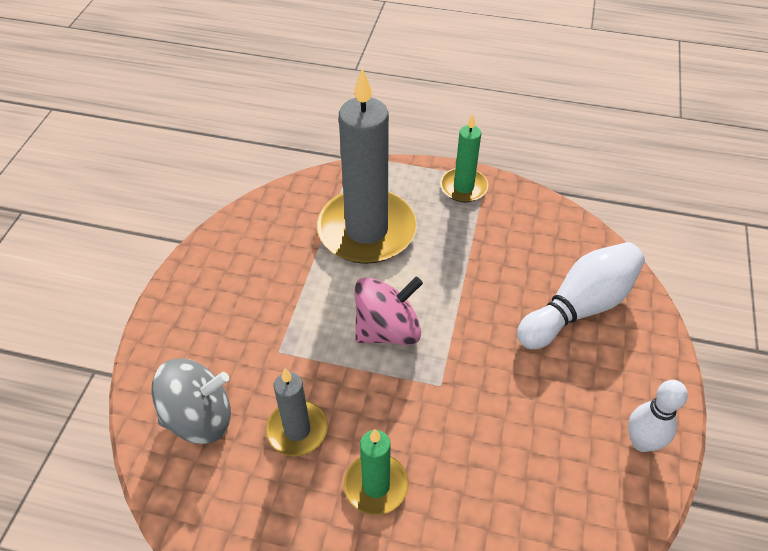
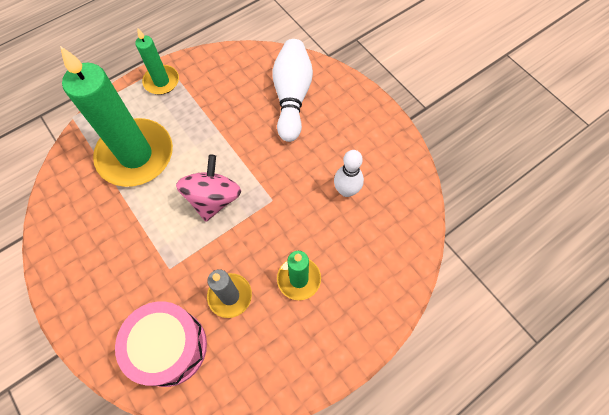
camera: 50 degrees left, 15 degrees up
grey spinning top [151,359,231,444] -> pink drum [115,301,207,387]
grey candle [317,67,417,264] -> green candle [60,46,173,187]
white bowling pin [628,380,688,452] -> white bowling pin moved to [334,150,364,197]

